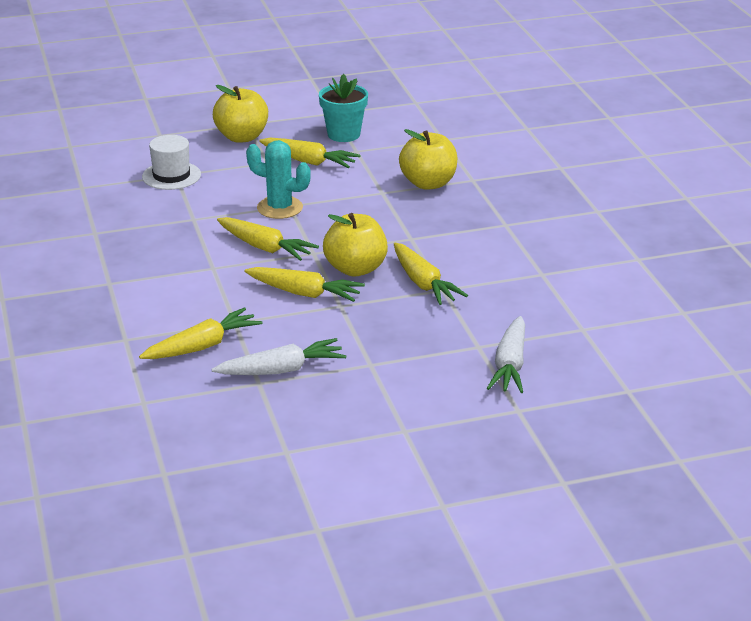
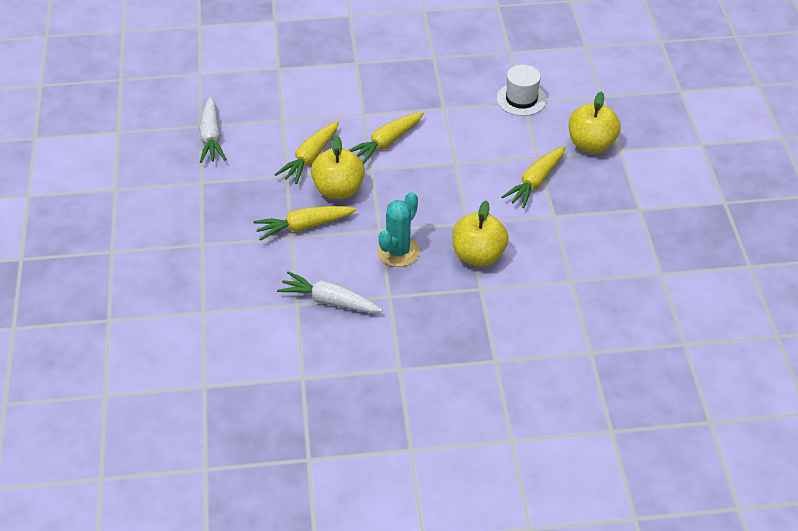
camera: 100 degrees right, 15 degrees up
yellow carrot [139,307,262,359] -> none
turquoise cactus [246,140,311,219] -> turquoise cactus moved to [377,192,420,267]
turquoise flower pot [319,74,368,142] -> none
white carrot [487,316,525,393] -> white carrot moved to [277,271,383,313]

